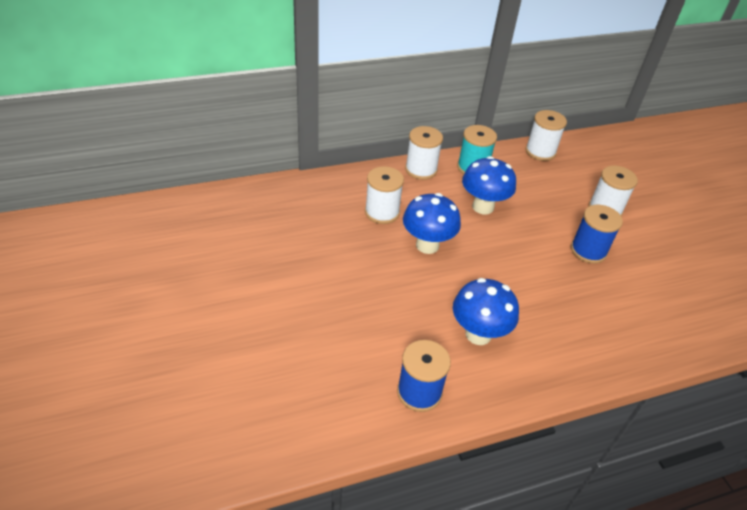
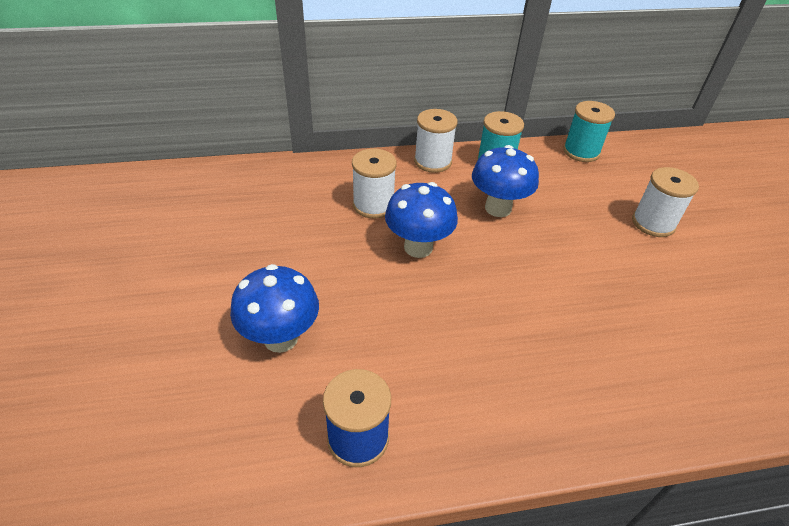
camera: 10 degrees right, 0 degrees up
blue mushroom [453,278,519,345] -> blue mushroom moved to [230,264,319,353]
white spool [526,110,567,161] -> turquoise spool [563,101,615,162]
blue spool [571,205,623,264] -> none

